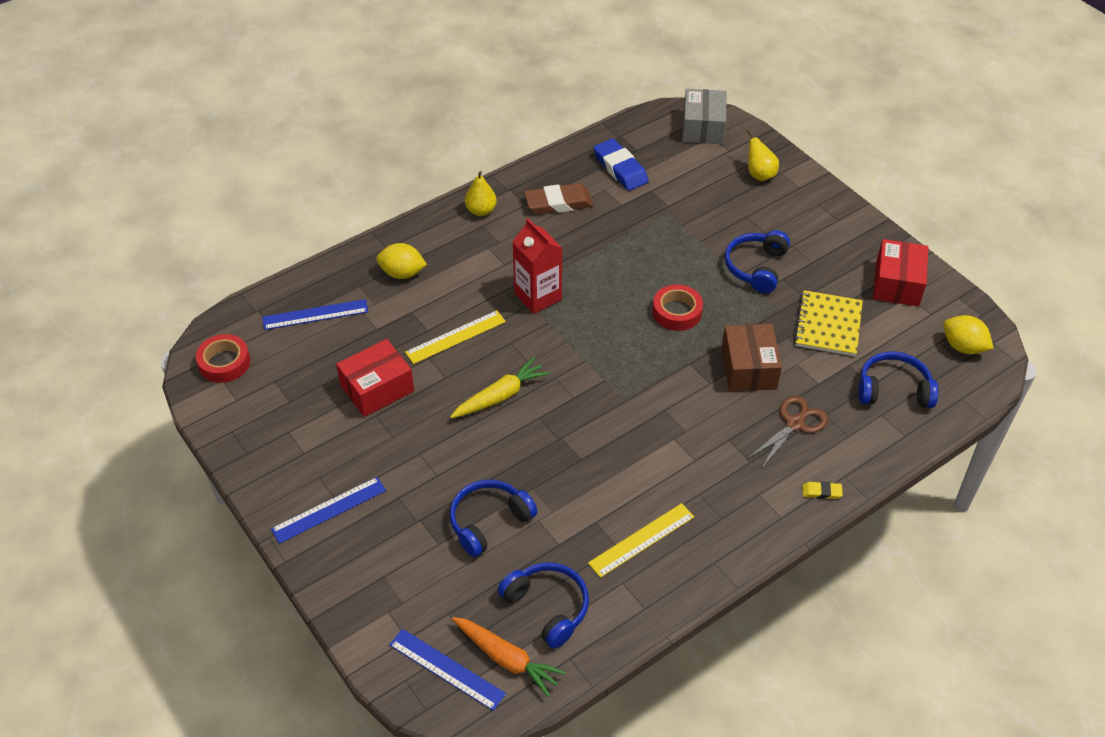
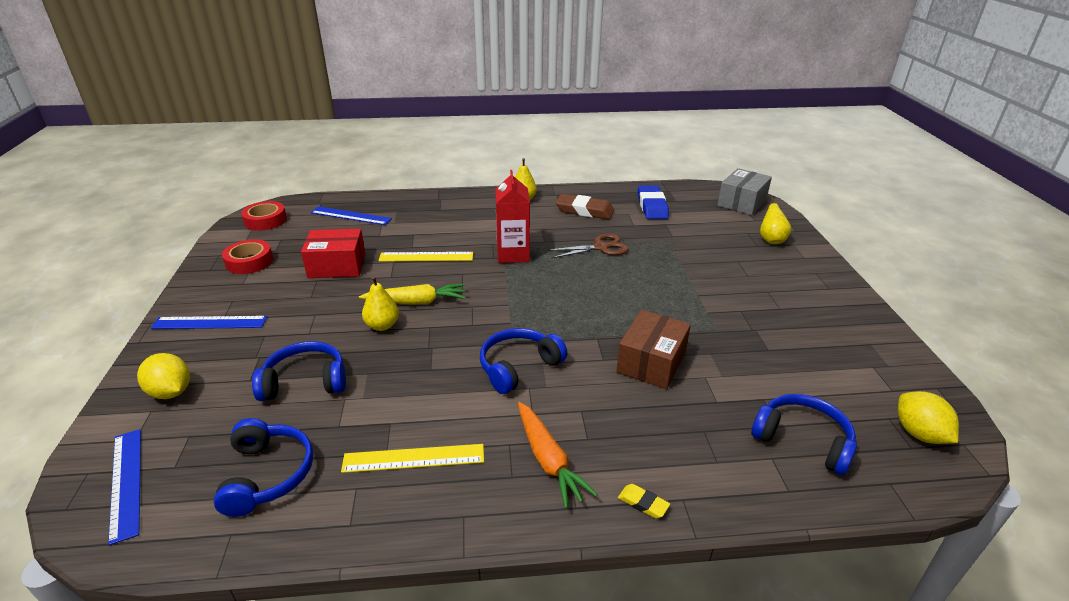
camera: 30 degrees right, 15 degrees down
yellow lemon [376,243,427,279] -> yellow lemon moved to [137,353,190,399]
orange carrot [452,617,566,697] -> orange carrot moved to [518,402,598,509]
red tape [653,285,703,331] -> red tape moved to [222,239,273,274]
blue headphones [725,230,790,293] -> blue headphones moved to [480,328,567,394]
brown scissors [749,396,828,468] -> brown scissors moved to [547,234,629,259]
yellow notebook [794,290,863,356] -> none
red box [873,239,929,307] -> none
none -> yellow pear [362,276,399,331]

